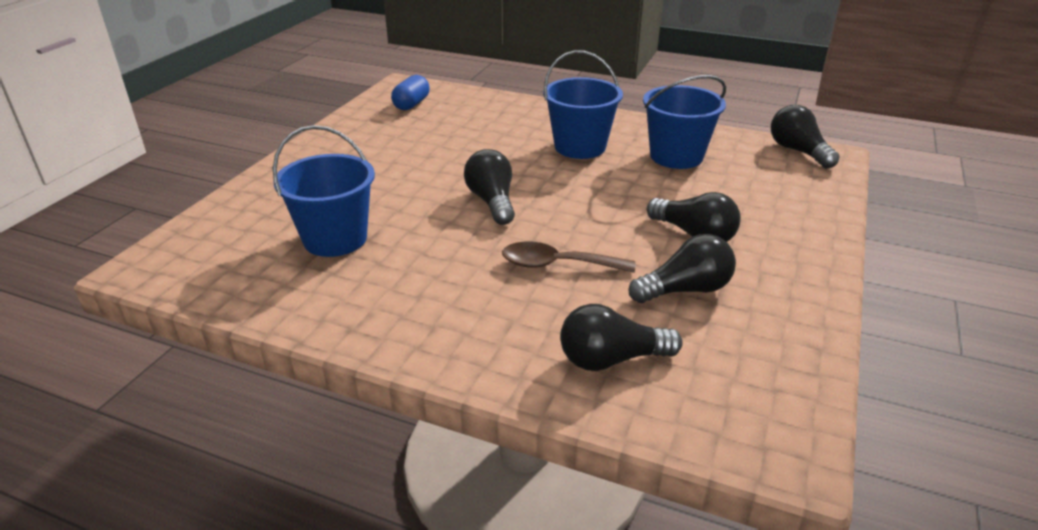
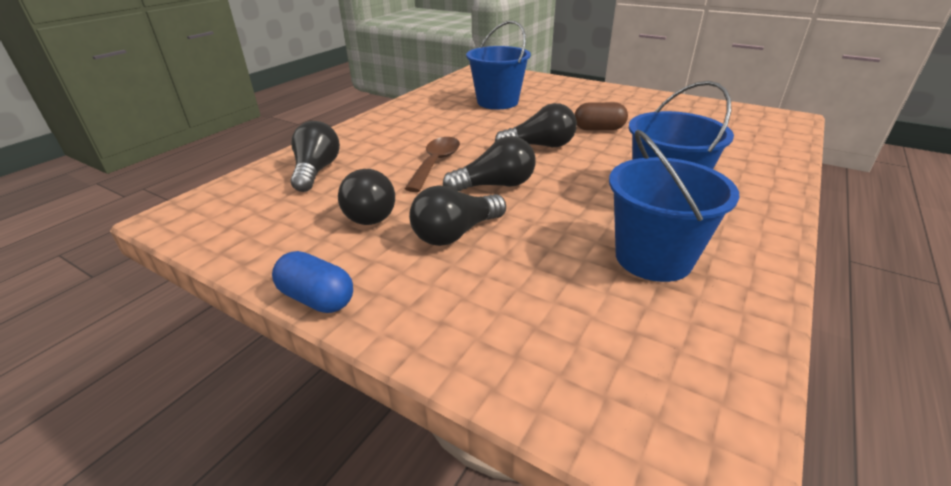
camera: 100 degrees right, 0 degrees up
blue capsule [391,75,429,110] -> blue capsule moved to [272,251,353,313]
black light bulb [771,105,839,169] -> black light bulb moved to [443,136,535,191]
none -> brown capsule [575,102,628,130]

